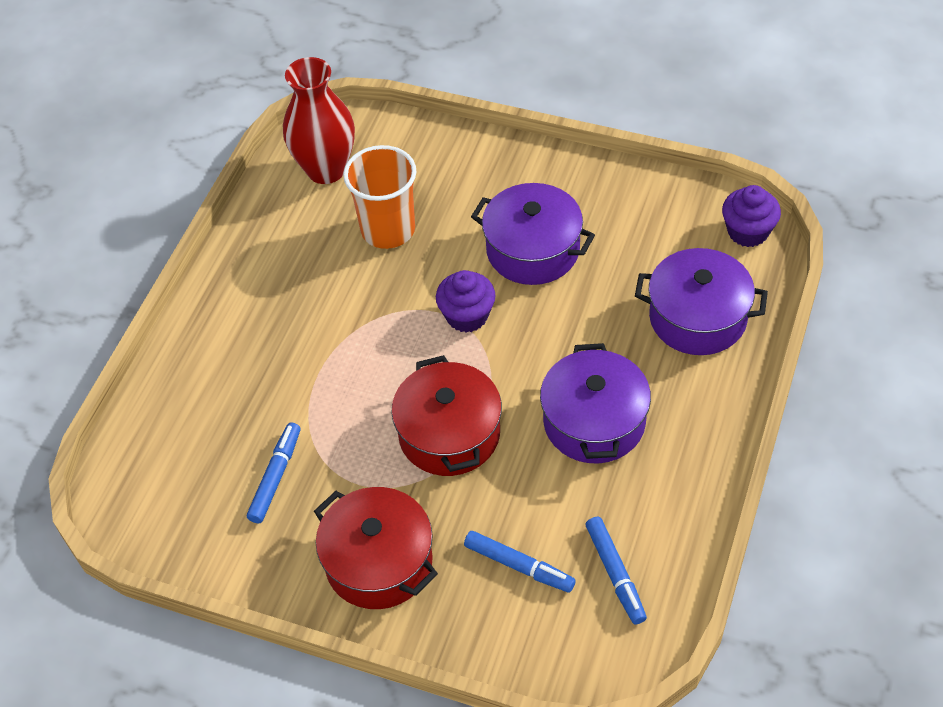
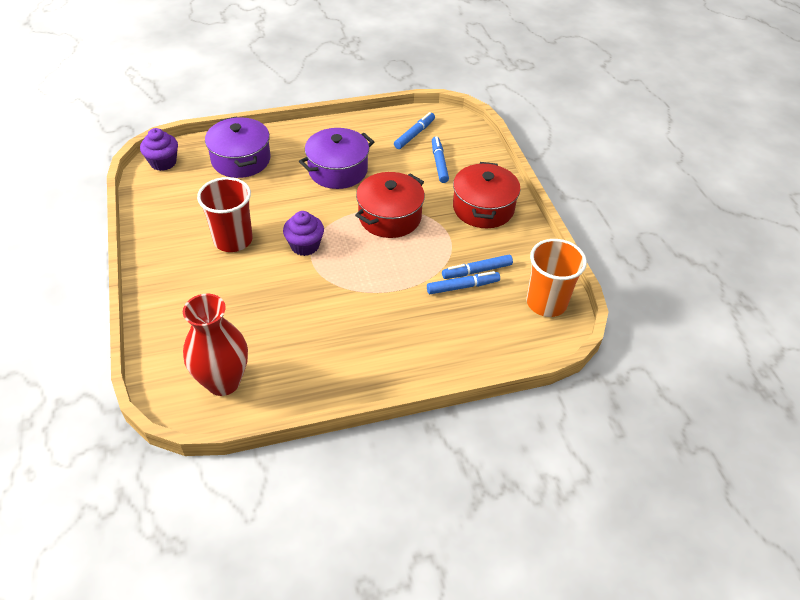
camera: 130 degrees left, 5 degrees down
orange cup [343,145,417,249] -> orange cup moved to [526,239,587,317]
purple pot [471,183,595,285] -> red cup [197,177,253,252]
none -> blue marker [427,271,500,294]

